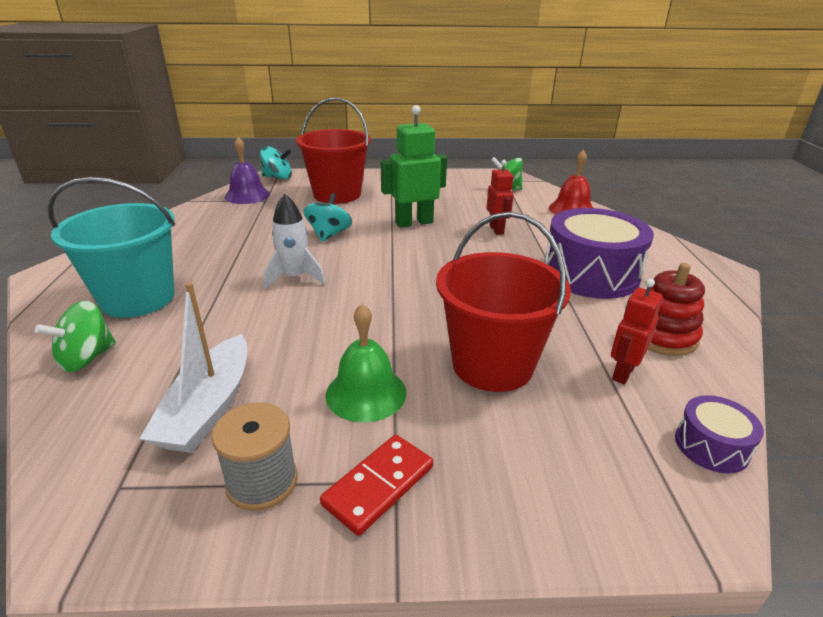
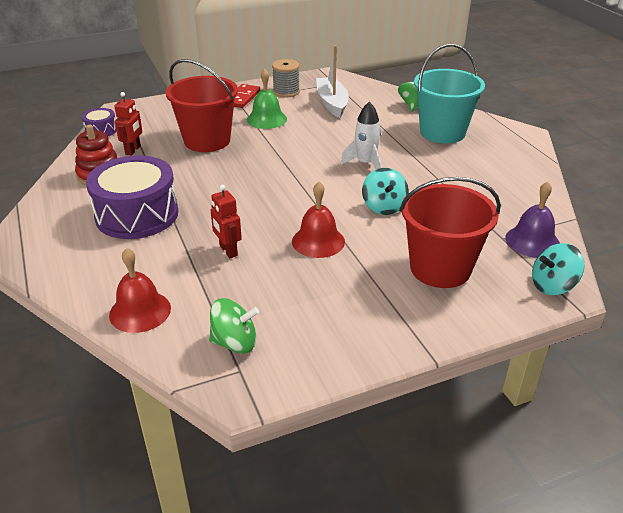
camera: 160 degrees right, 5 degrees up
green robot [381,105,447,228] -> red bell [292,182,345,258]

